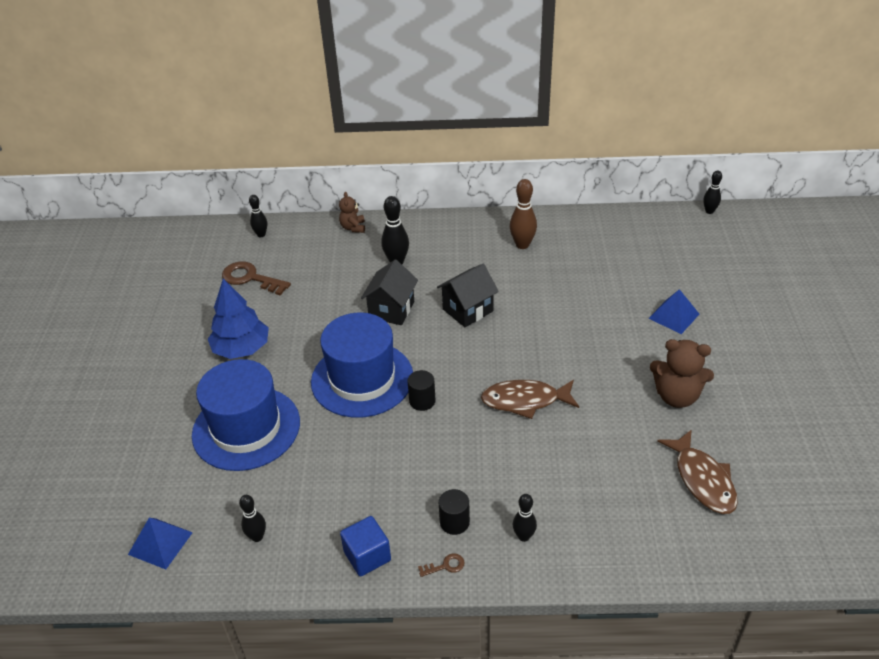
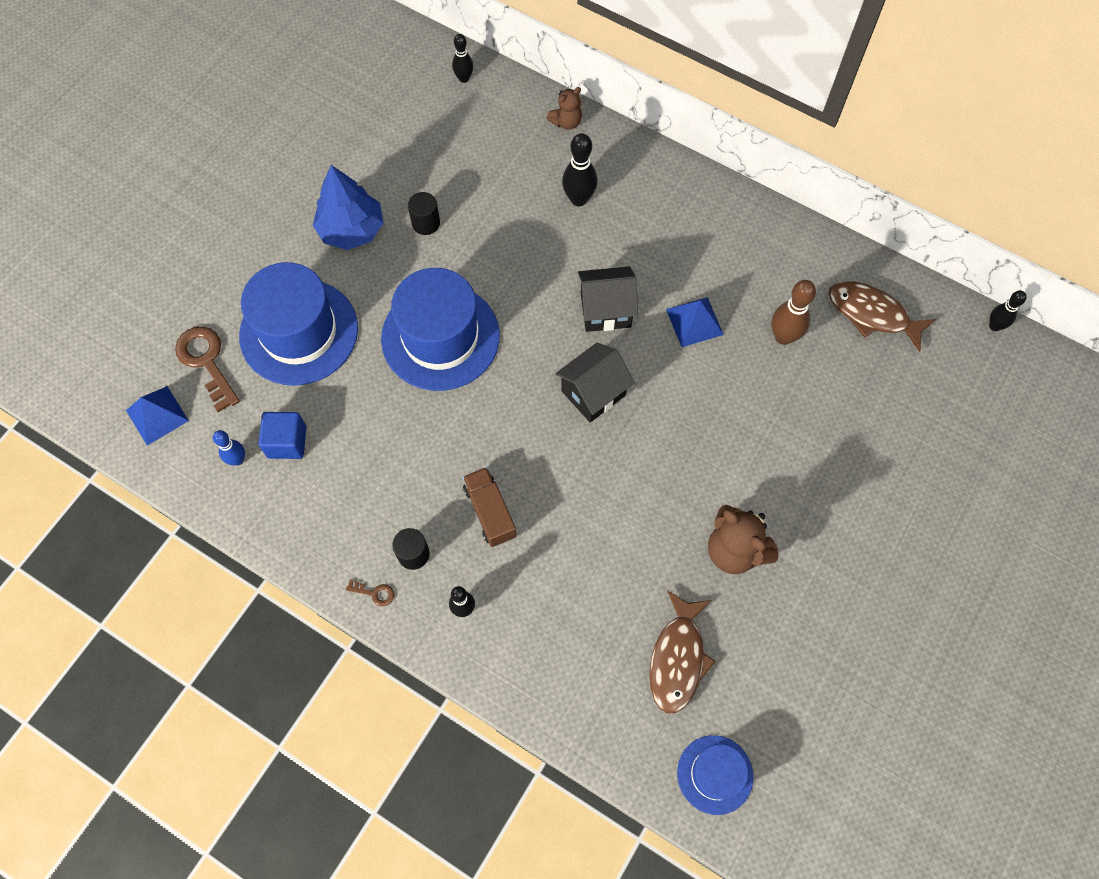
camera: 30 degrees right, 25 degrees up
brown key [222,262,291,295] -> brown key moved to [175,326,240,412]
black bowling pin [239,495,266,542] -> blue bowling pin [213,430,245,466]
brown teddy bear [339,192,365,233] -> brown teddy bear turned 150 degrees counterclockwise [546,87,582,130]
blue cube [340,516,391,576] -> blue cube moved to [258,412,307,459]
black house [361,260,418,325] -> black house moved to [555,342,635,422]
black cylinder [407,370,436,411] -> black cylinder moved to [408,192,440,235]
brown fish [481,380,579,419] -> brown fish moved to [829,281,936,352]
brown bowling pin [510,179,537,249] -> brown bowling pin moved to [771,280,816,345]
blue pyramid [648,289,699,334] -> blue pyramid moved to [666,297,724,347]
none -> brown truck [463,467,517,547]
none -> blue hat [677,735,753,815]

